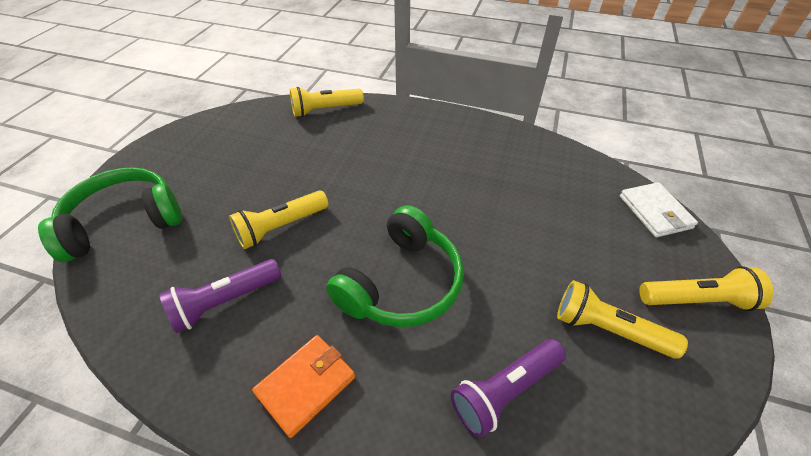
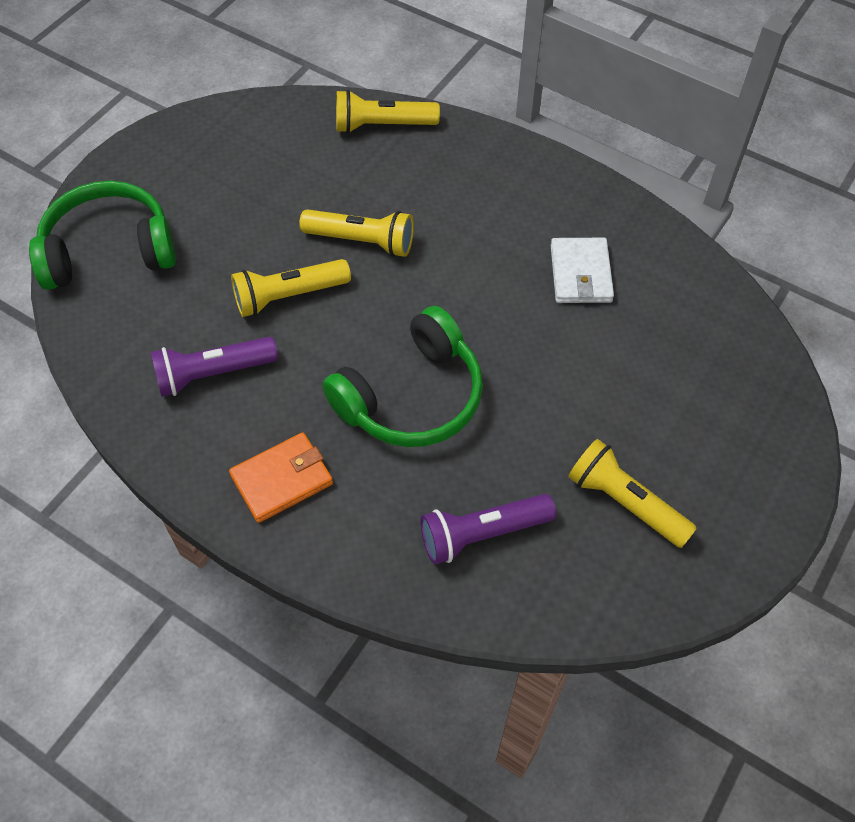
camera: 15 degrees right, 10 degrees up
white wallet [620,182,698,237] -> white wallet moved to [551,238,614,303]
yellow flashlight [639,266,773,311] -> yellow flashlight moved to [299,209,414,257]

